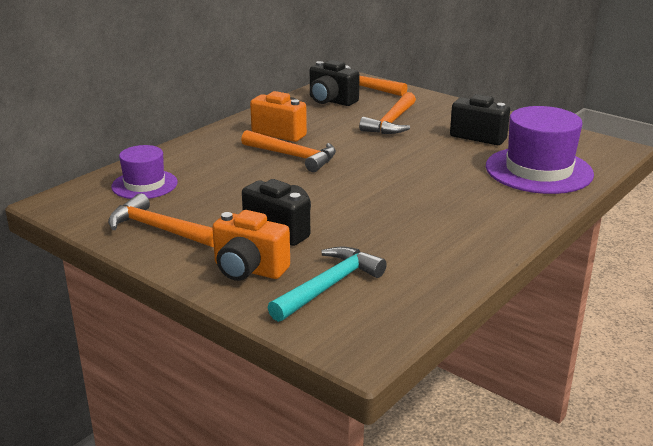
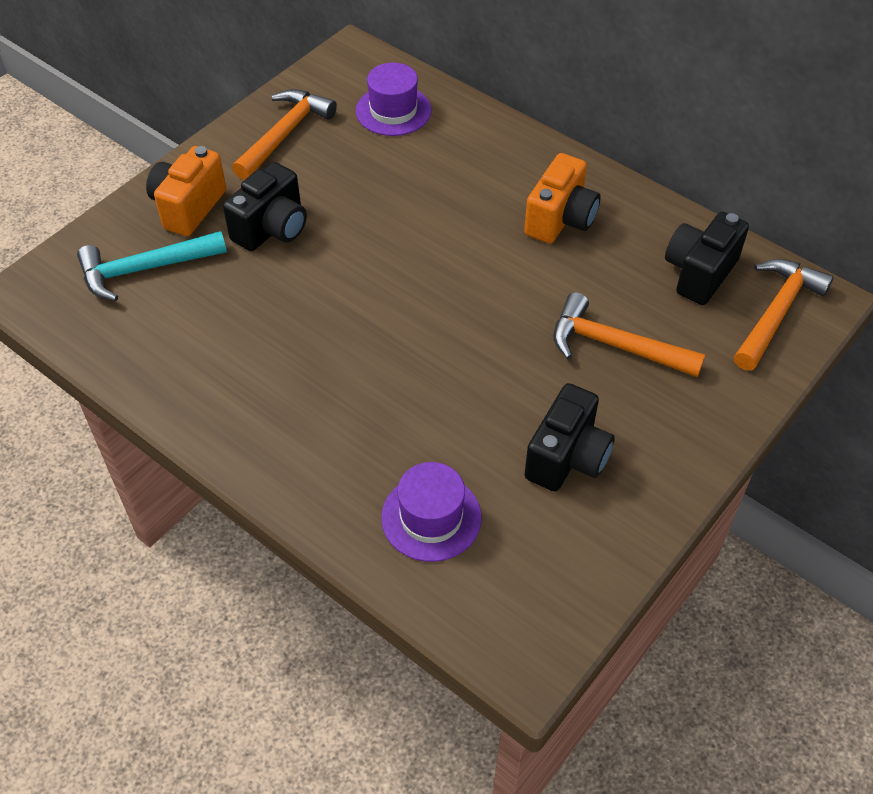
camera: 90 degrees right, 25 degrees up
orange hammer [241,130,336,172] -> none
turquoise hammer [267,246,387,322] -> turquoise hammer turned 120 degrees clockwise [77,231,227,301]
purple hat [486,106,594,194] -> purple hat [381,462,481,562], size x0.60

